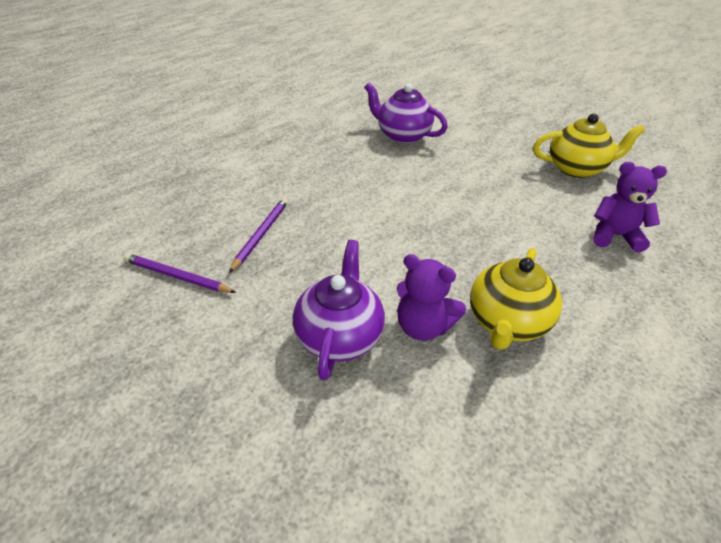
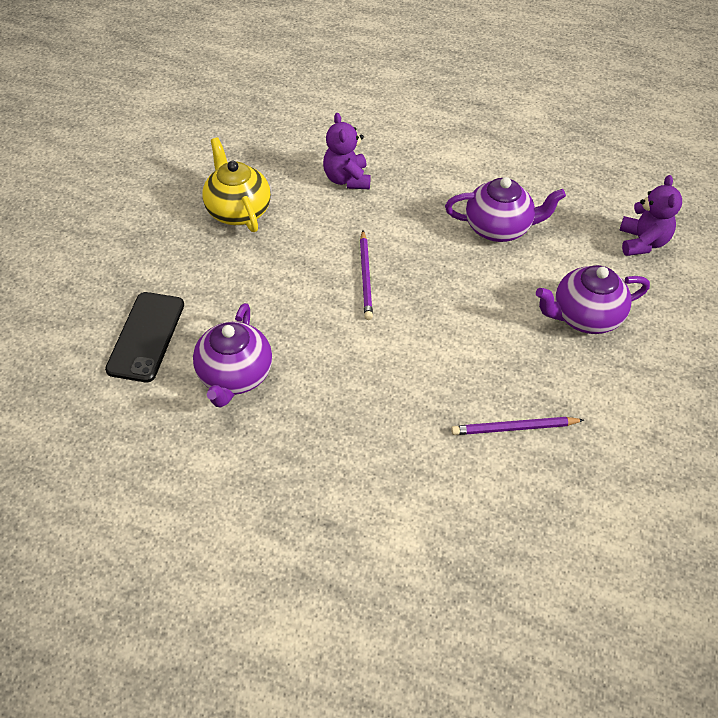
camera: 115 degrees left, 10 degrees up
purple pencil [124,253,236,293] -> purple pencil moved to [360,230,373,320]
purple teddy bear [397,254,466,341] -> purple teddy bear moved to [620,175,682,256]
yellow teapot [470,248,562,350] -> purple teapot [445,177,566,242]
none -> black phone [105,292,184,382]

